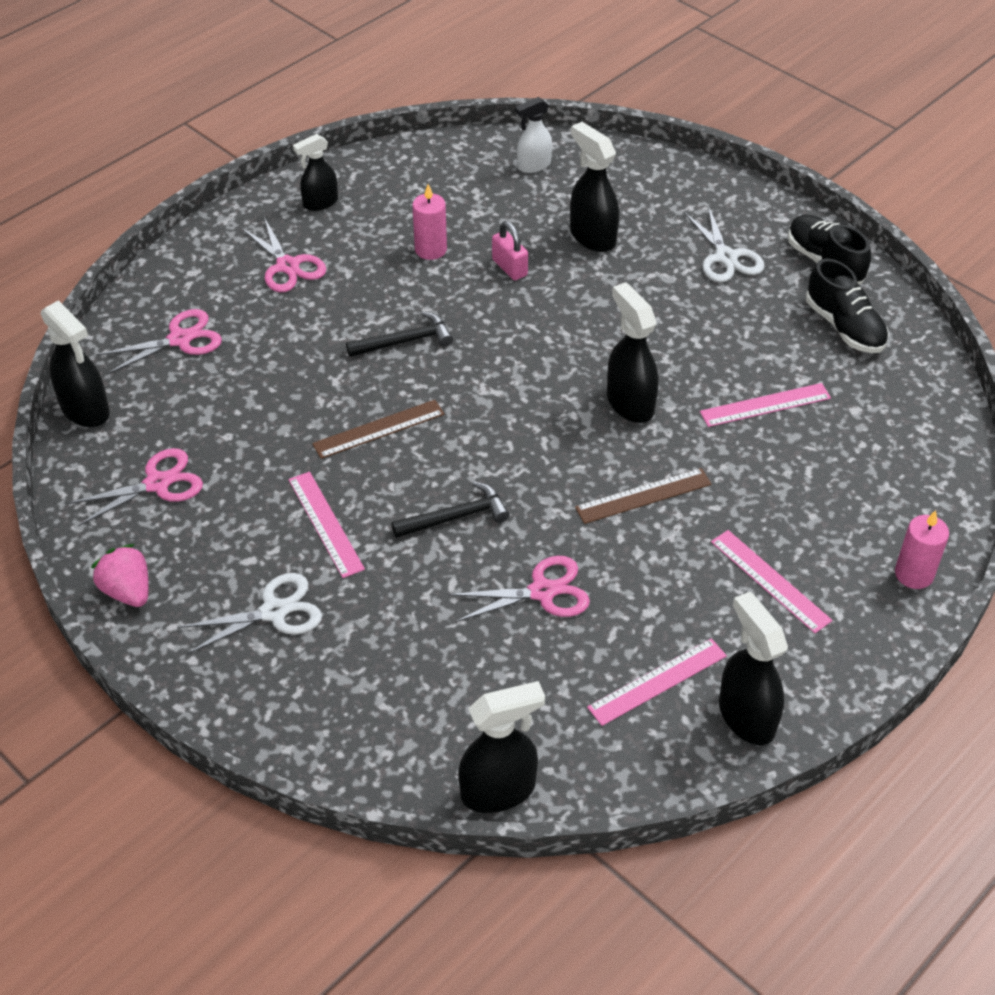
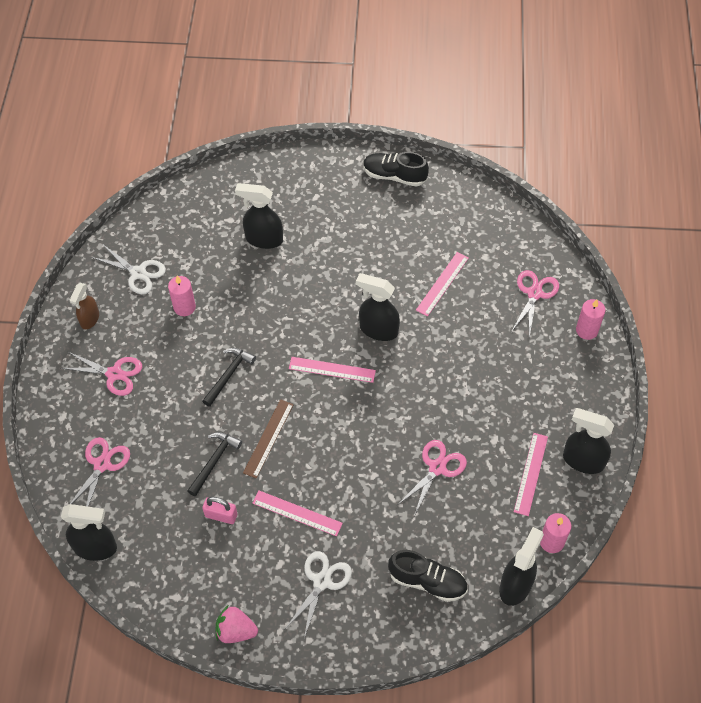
camera: 40 degrees left, 10 degrees up
pink scissors [67,448,203,526] -> pink scissors moved to [511,270,559,338]
black spray bottle [293,134,338,211] -> brown spray bottle [69,283,99,329]
black hammer [392,482,510,538] -> black hammer moved to [187,432,242,496]
pink padlock [492,221,528,280] -> pink padlock moved to [202,497,237,524]
white spray bottle [515,97,552,173] -> none
brown ruler [575,468,712,524] -> none
white scissors [684,205,765,282] -> white scissors moved to [91,244,166,294]
pink ruler [711,530,832,633] -> pink ruler moved to [289,357,376,383]
black shoe [806,258,889,353] -> black shoe moved to [388,550,468,602]
none -> pink candle [540,513,571,553]

